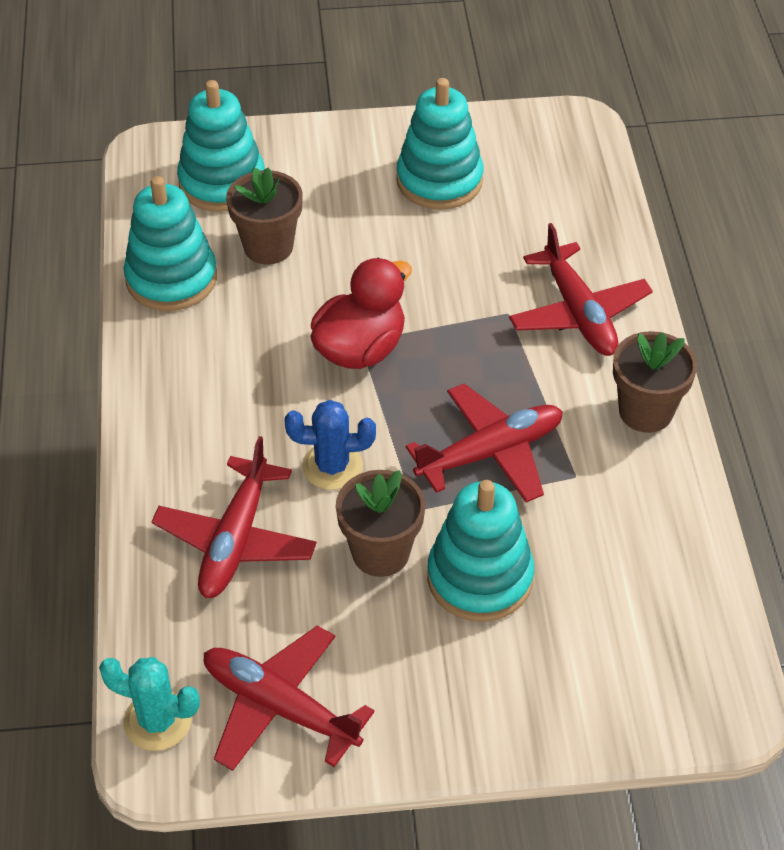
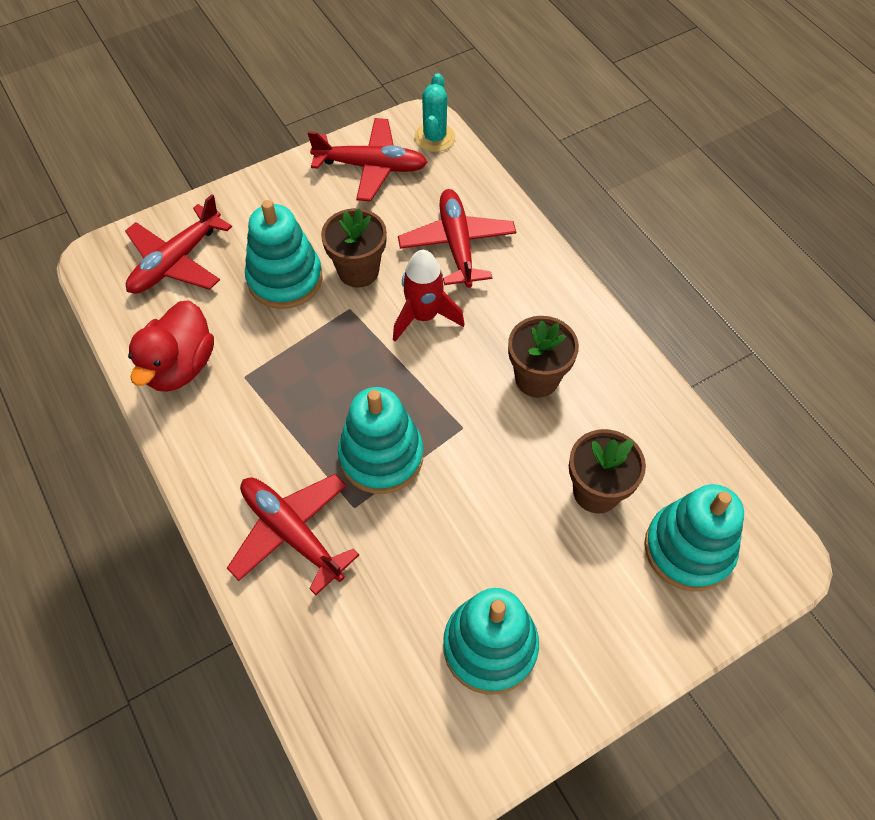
camera: 155 degrees right, 10 degrees up
turquoise cactus [99,657,200,751] -> turquoise cactus turned 75 degrees counterclockwise [414,73,455,152]
turquoise stacking toy [124,176,217,311] -> turquoise stacking toy moved to [338,387,424,494]
blue cactus [285,400,376,490] -> red rocket [393,250,465,342]
red duck [310,258,412,369] -> red duck moved to [128,300,214,392]
red plane [406,383,563,503] -> red plane moved to [125,194,232,294]
brown flower pot [613,331,697,433] -> brown flower pot moved to [508,316,579,398]

